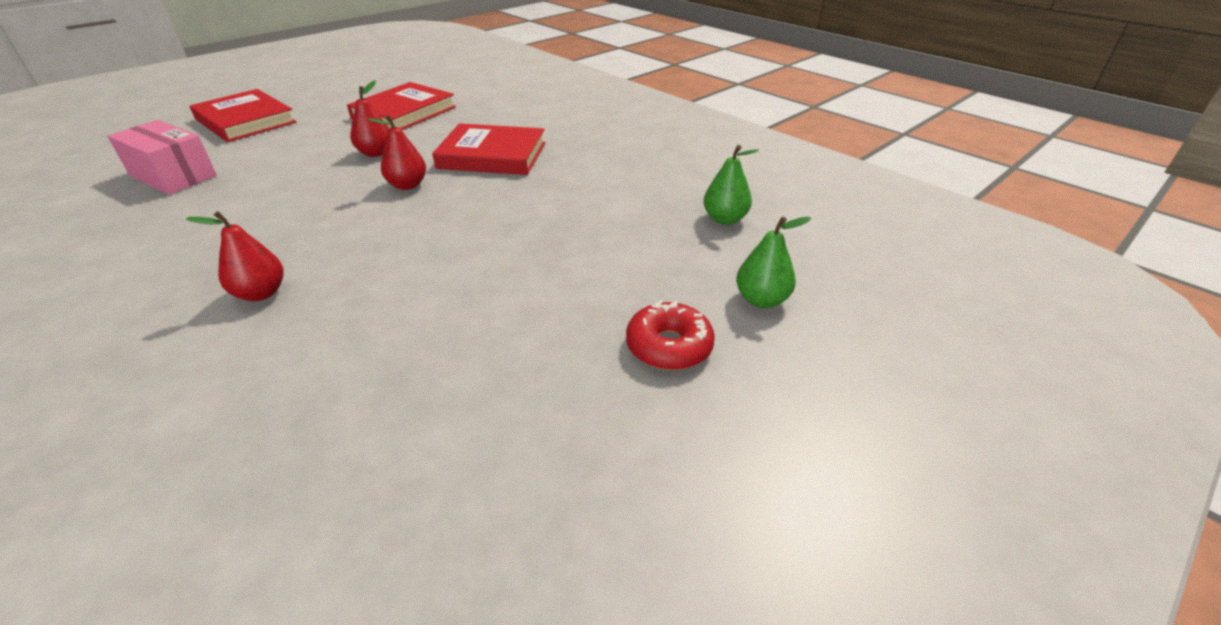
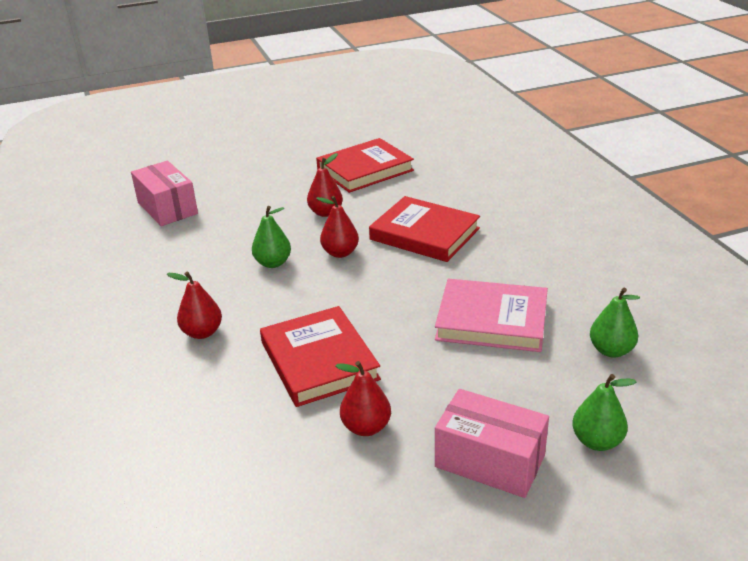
camera: 25 degrees right, 5 degrees down
red book [190,89,296,142] -> red book moved to [260,306,381,407]
red donut [626,300,715,370] -> pink box [435,389,549,498]
none -> green pear [252,206,291,268]
none -> red pear [336,361,391,436]
none -> pink book [435,279,548,352]

